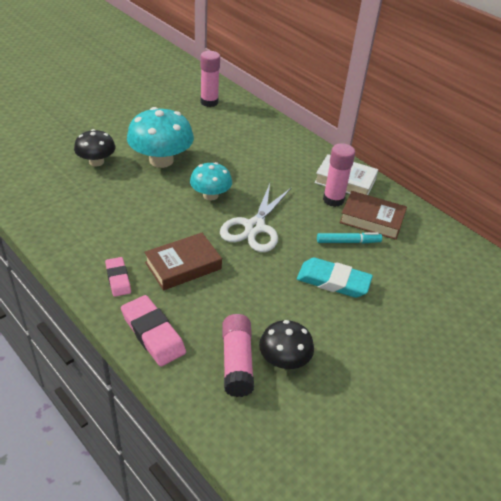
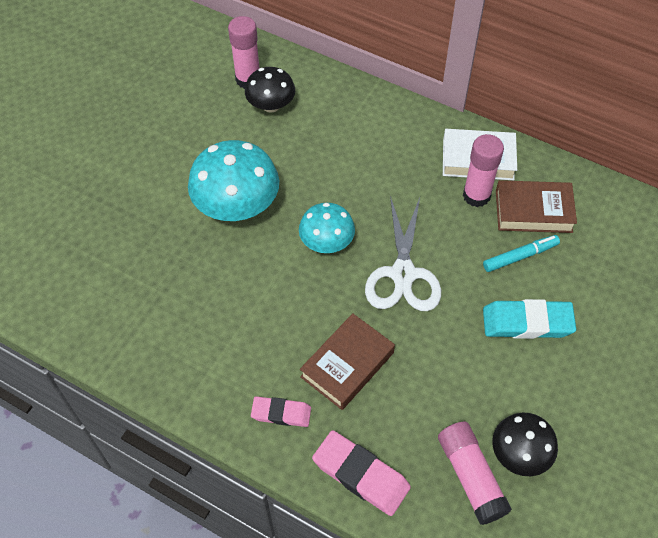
camera: 15 degrees left, 15 degrees up
black mushroom [74,129,116,167] -> black mushroom moved to [245,67,295,113]
pink eraser [105,257,131,297] -> pink eraser turned 45 degrees counterclockwise [251,396,311,427]

